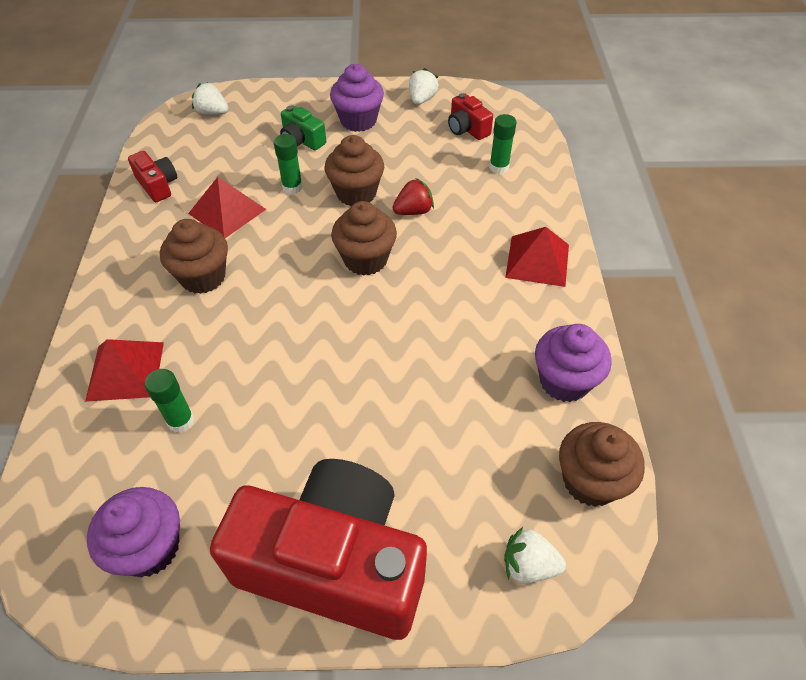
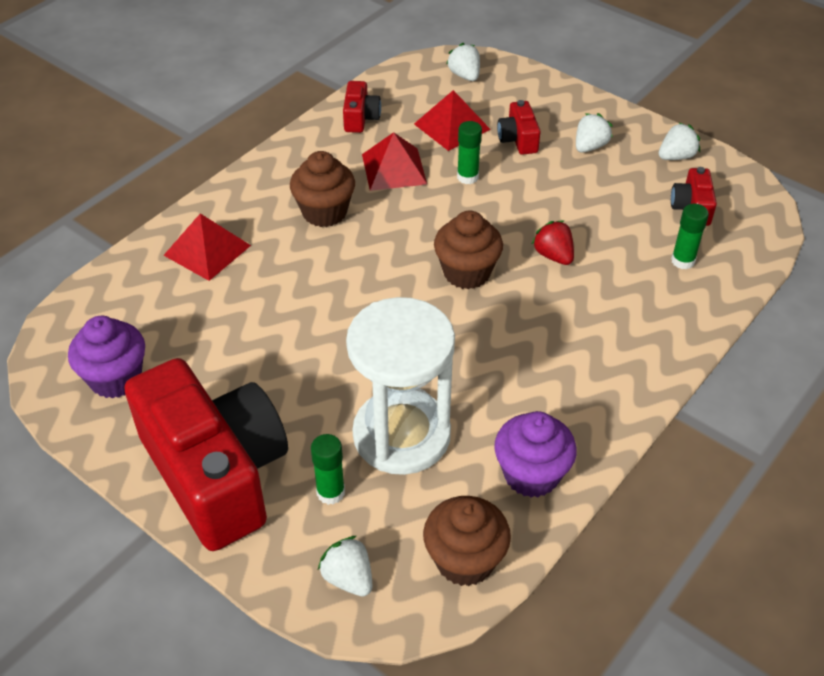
camera: 40 degrees right, 5 degrees down
green glue stick [145,369,194,433] -> green glue stick moved to [311,434,345,505]
green camera [280,105,326,150] -> red camera [497,100,541,155]
brown cupcake [325,135,384,206] -> none
purple cupcake [330,64,384,132] -> white strawberry [576,113,613,153]
red strawberry [392,178,434,215] -> red strawberry turned 135 degrees counterclockwise [531,221,574,265]
red pyramid [505,227,569,287] -> red pyramid moved to [414,90,491,151]
none -> white hourglass [346,297,455,475]

